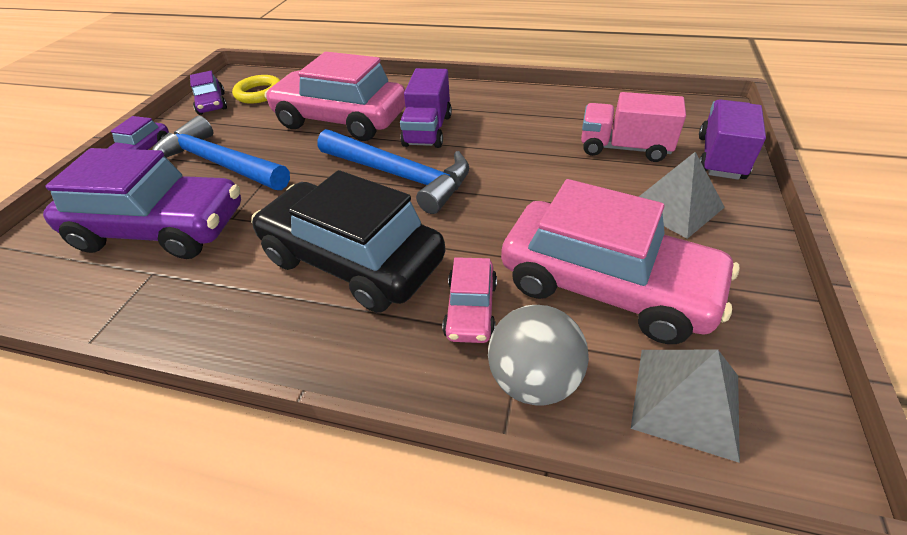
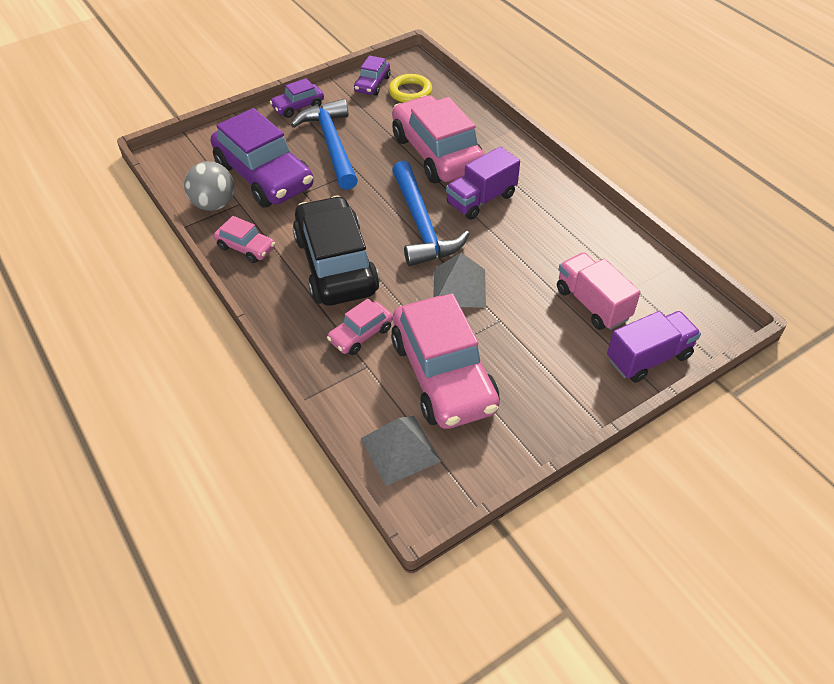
camera: 40 degrees right, 5 degrees up
grey ball [488,305,589,406] -> grey ball moved to [184,161,235,211]
grey pyramid [639,152,725,239] -> grey pyramid moved to [433,253,486,308]
none -> pink car [214,216,275,263]

